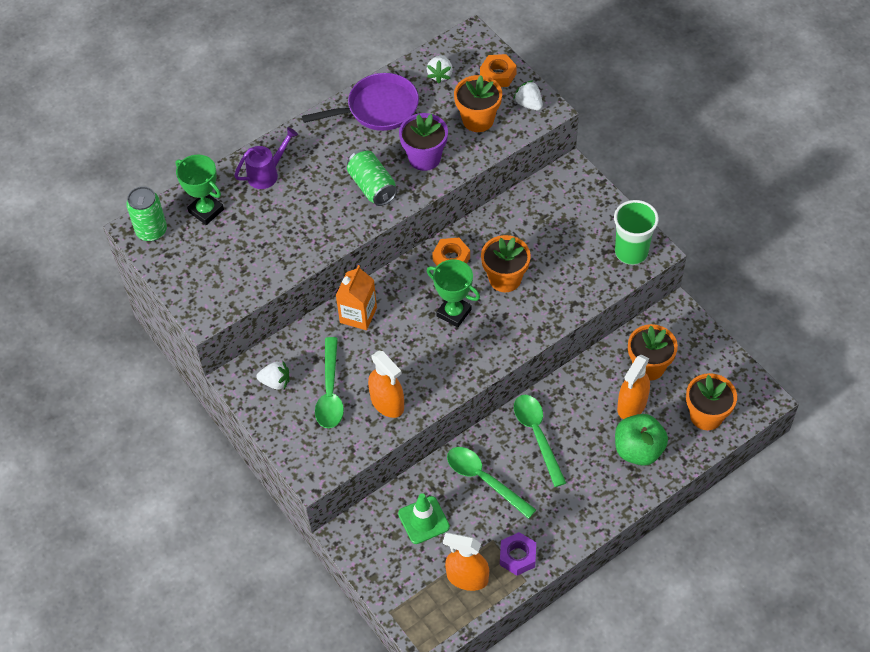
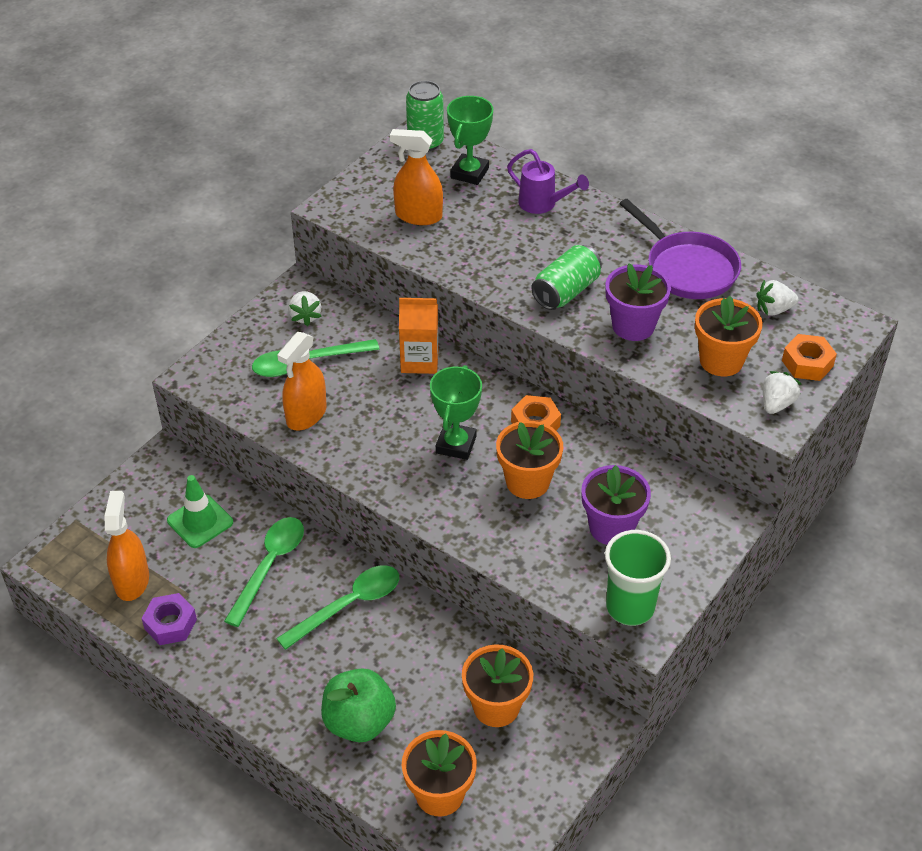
camera: 70 degrees right, 10 degrees down
orange spray bottle [617,355,650,419] -> orange spray bottle moved to [390,129,443,225]
none -> purple flower pot [581,465,651,545]

